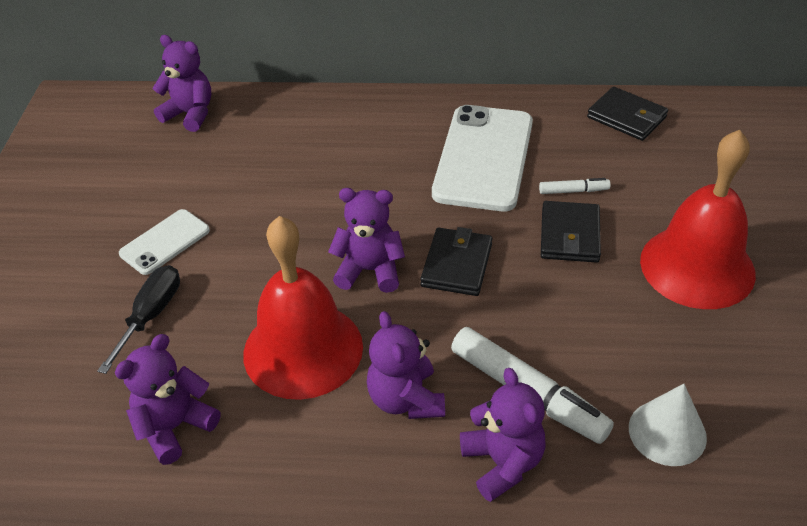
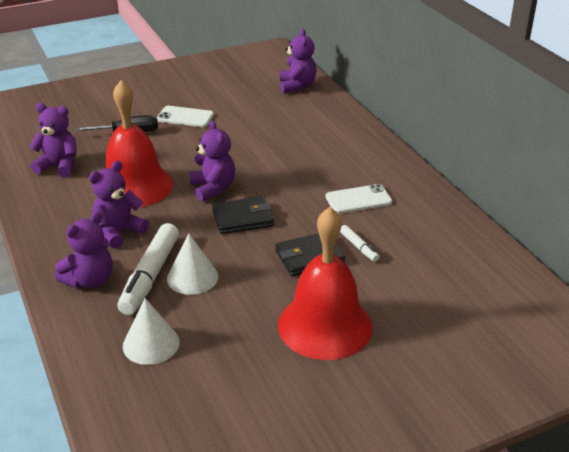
camera: 60 degrees right, 10 degrees down
white phone [432,105,533,211] -> white phone [326,184,392,214], size x0.53
black wallet [587,87,668,141] -> none
none -> white cone [167,233,218,295]

